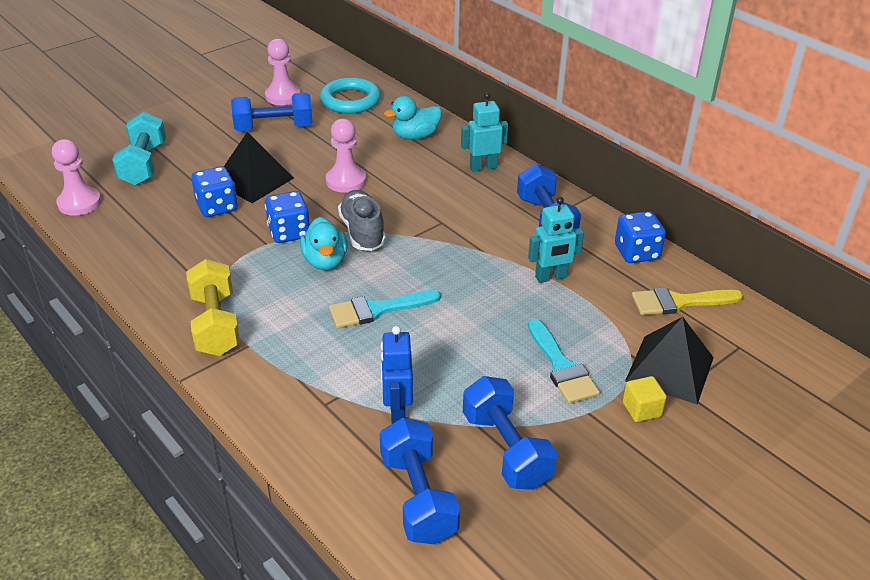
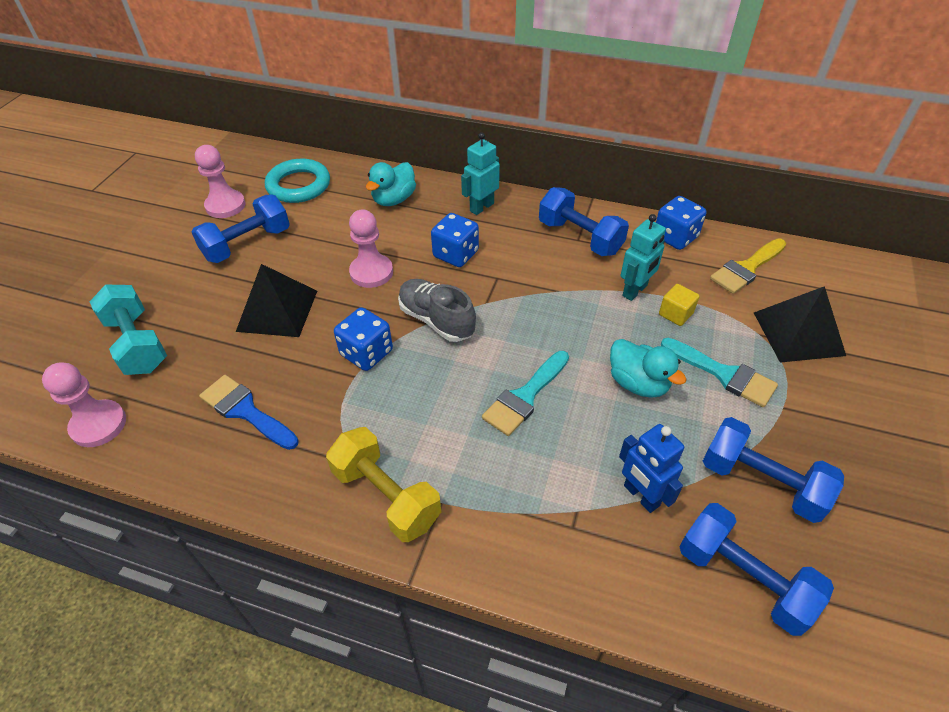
camera: 30 degrees left, 10 degrees up
blue dice [191,166,237,217] -> blue dice moved to [431,213,479,267]
turquoise duck [300,217,348,270] -> turquoise duck moved to [610,339,687,398]
yellow cube [623,376,667,422] -> yellow cube moved to [659,284,700,326]
none -> blue brush [199,375,299,450]

